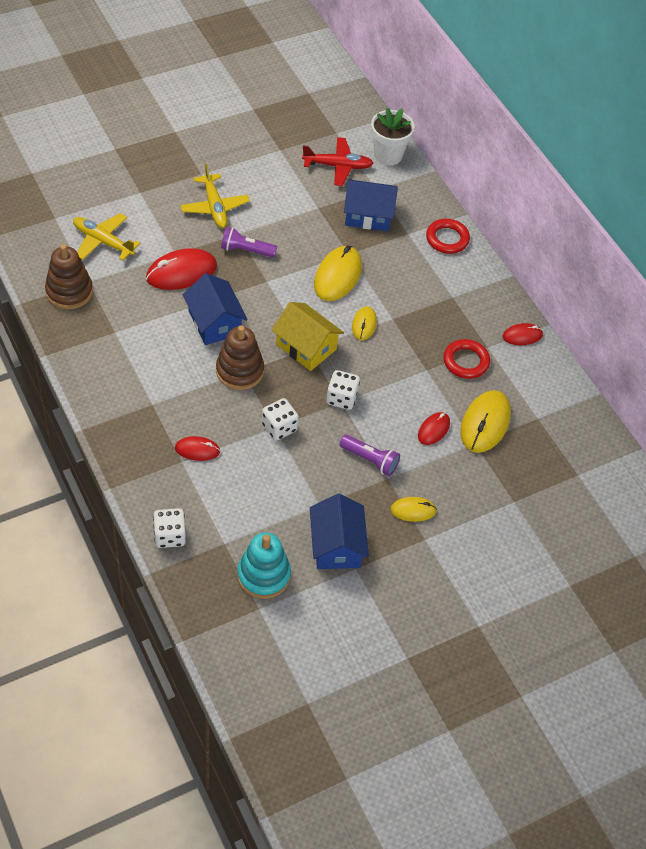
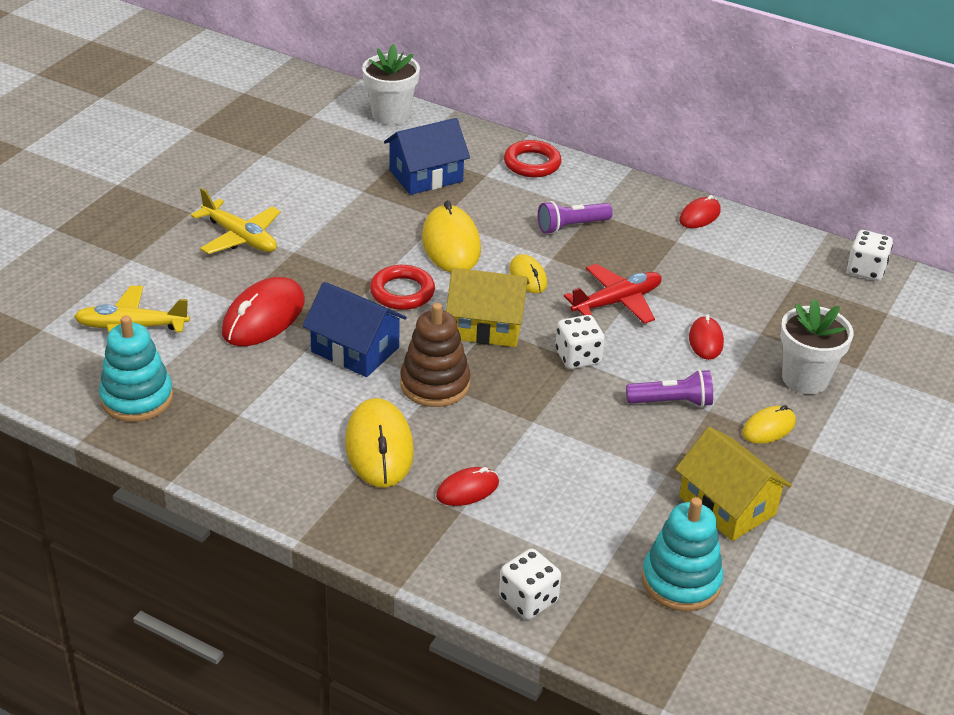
camera: 30 degrees left, 15 degrees down
brown stacking toy [45,244,93,309] -> turquoise stacking toy [99,315,173,422]
purple flashlight [221,227,277,258] -> purple flashlight moved to [538,201,613,234]
white dice [262,398,299,440] -> white dice moved to [847,230,893,281]
red plane [302,137,374,186] -> red plane moved to [564,264,662,324]
blue house [310,494,369,569] -> yellow house [675,427,792,541]
red ring [443,339,490,379] -> red ring moved to [370,265,435,310]
yellow mouse [460,390,511,453] -> yellow mouse moved to [345,398,414,488]
none -> white flower pot [780,299,854,394]

